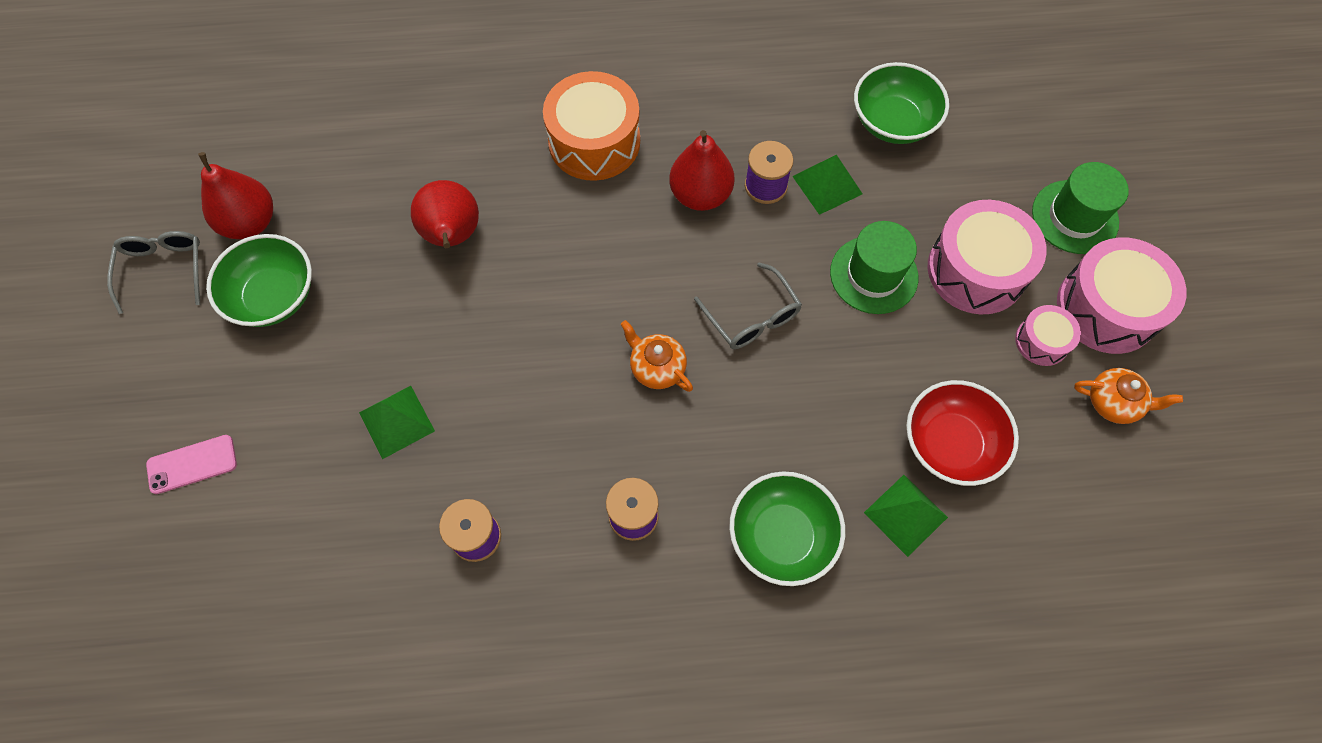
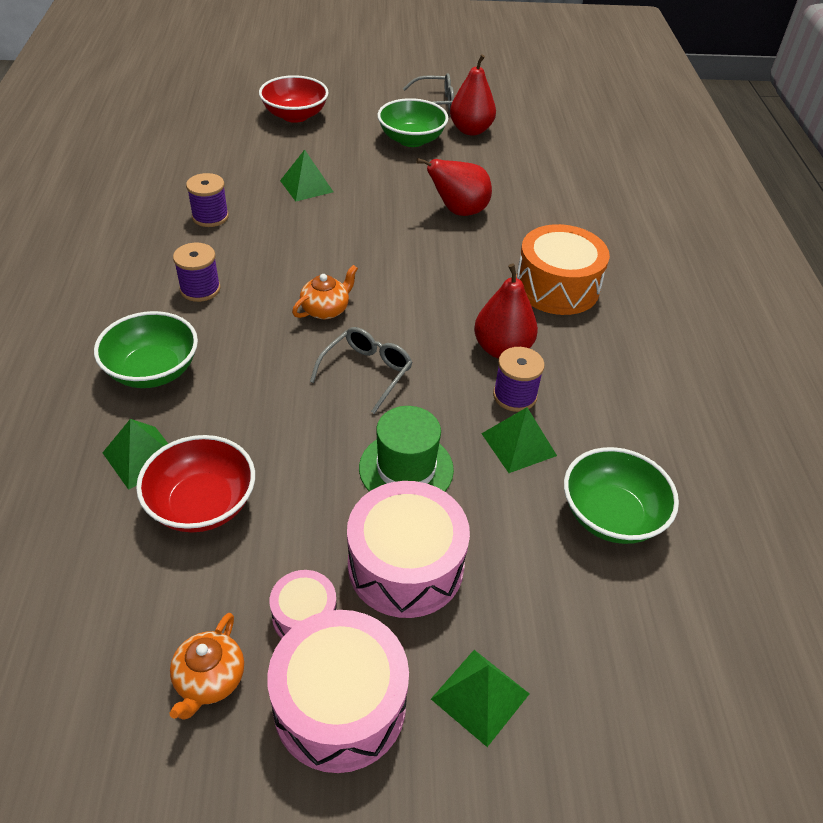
camera: 90 degrees right, 20 degrees down
pink phone [146,435,237,494] -> red bowl [259,75,329,123]
grey glasses [694,262,802,349] -> grey glasses turned 150 degrees clockwise [310,327,413,414]
green hat [1032,162,1129,254] -> green pyramid [431,650,530,747]

